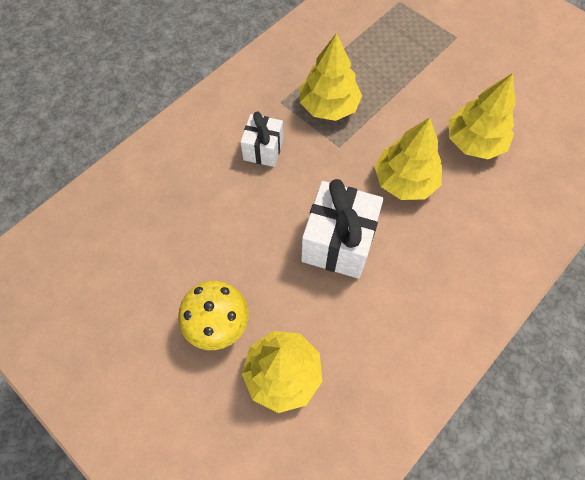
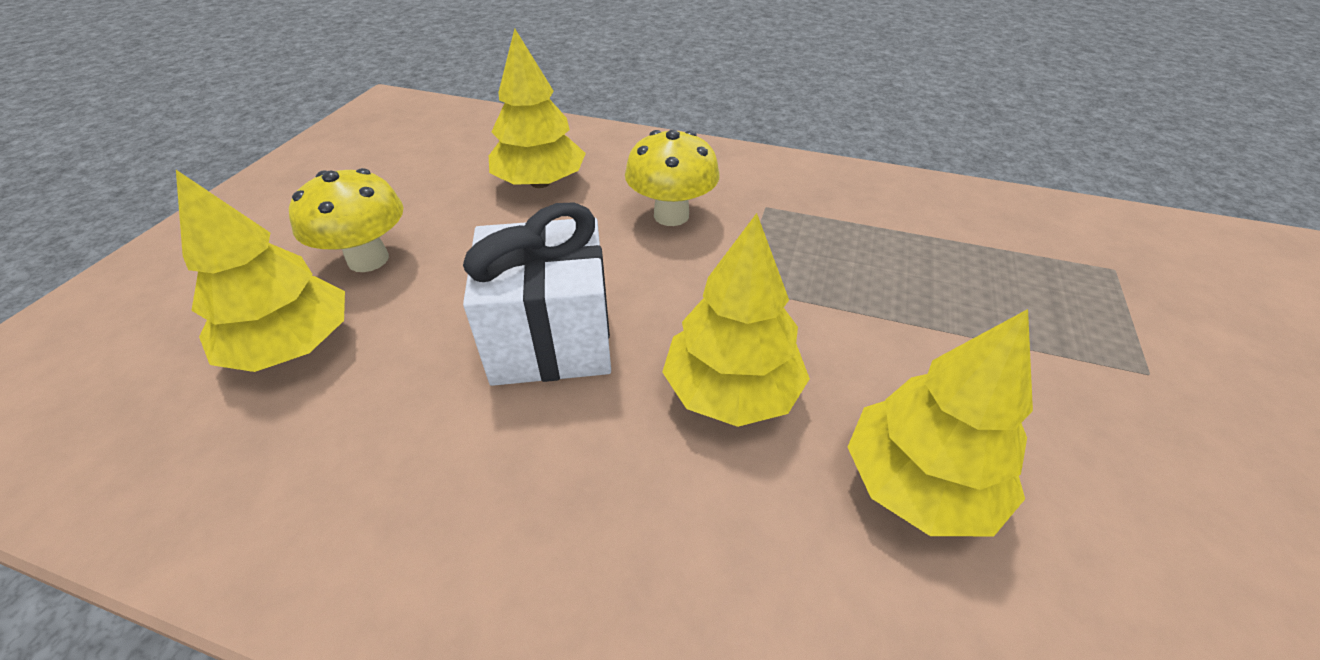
camera: 65 degrees right, 20 degrees down
white gift [241,111,283,167] -> yellow mushroom [625,130,720,226]
yellow tree [300,33,362,121] -> yellow tree moved to [489,28,586,188]

